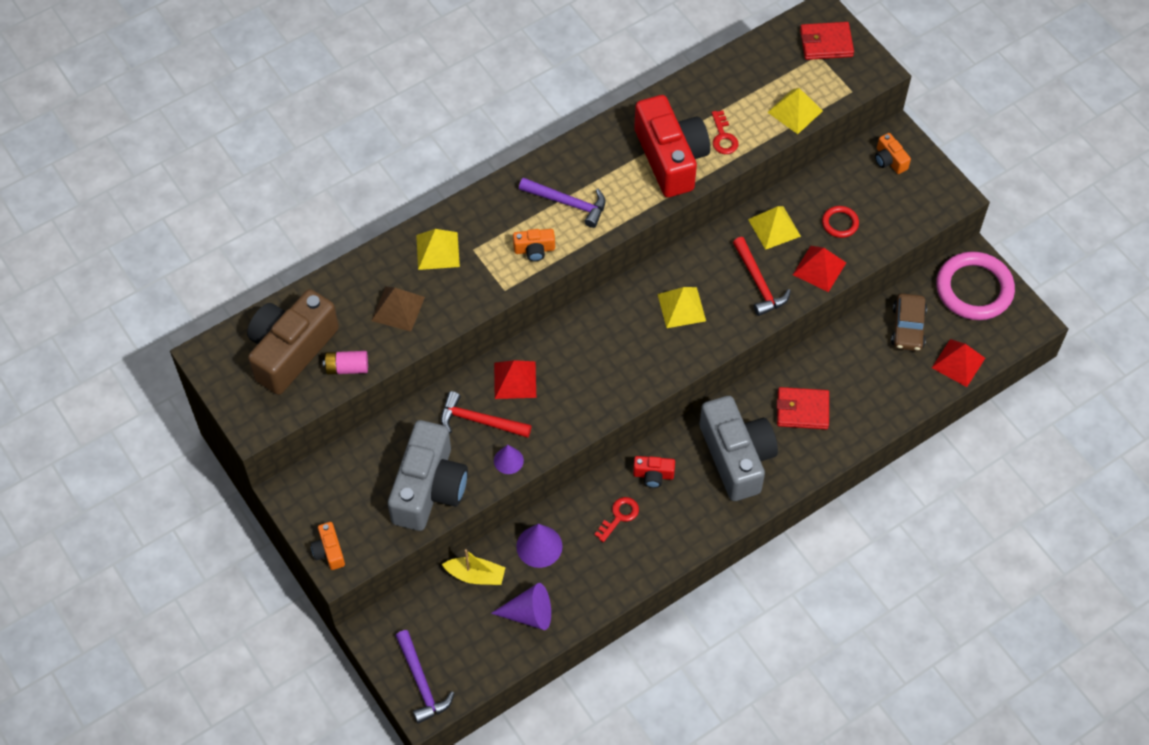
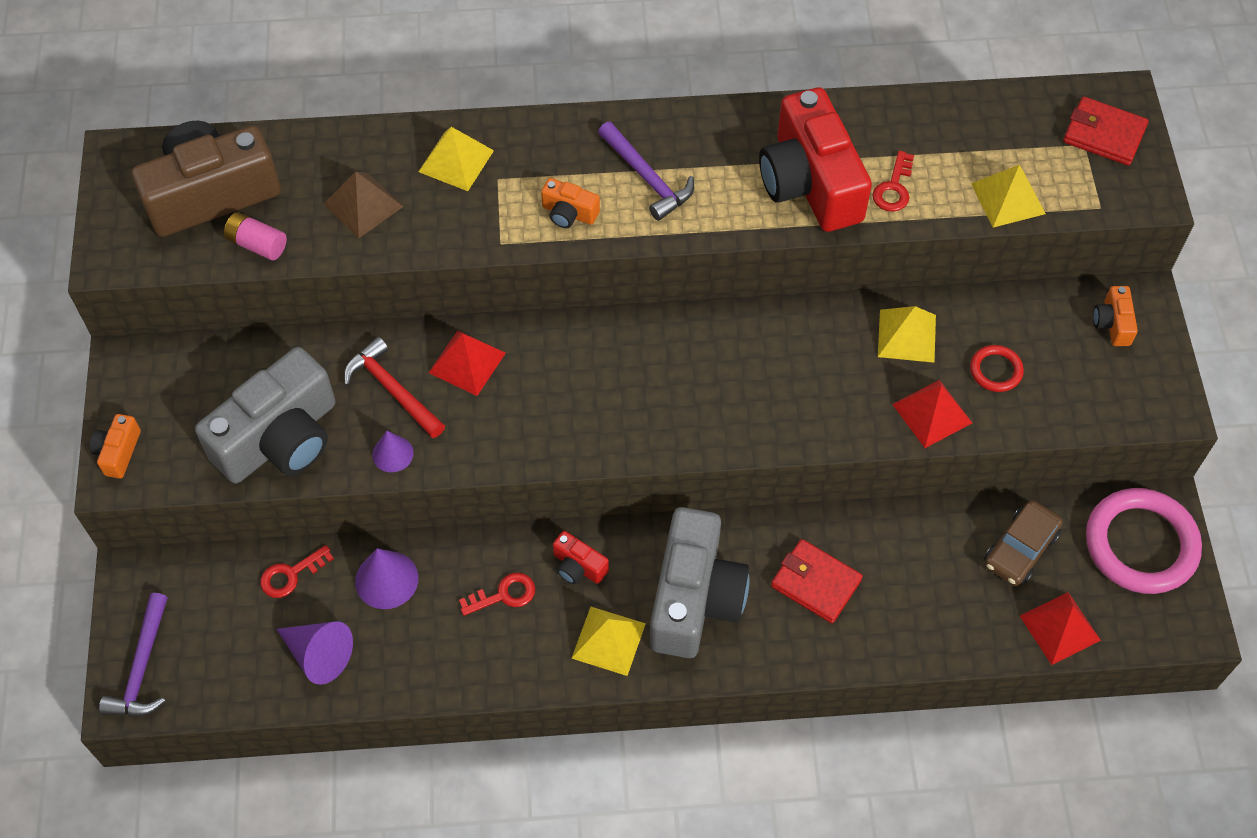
camera: 30 degrees right, 0 degrees up
yellow boat [442,549,506,585] -> red key [260,545,334,598]
red camera [634,95,710,197] -> red camera turned 150 degrees clockwise [759,87,872,232]
yellow pyramid [658,287,706,328] -> yellow pyramid moved to [572,607,646,676]
red hammer [733,237,791,316] -> none

